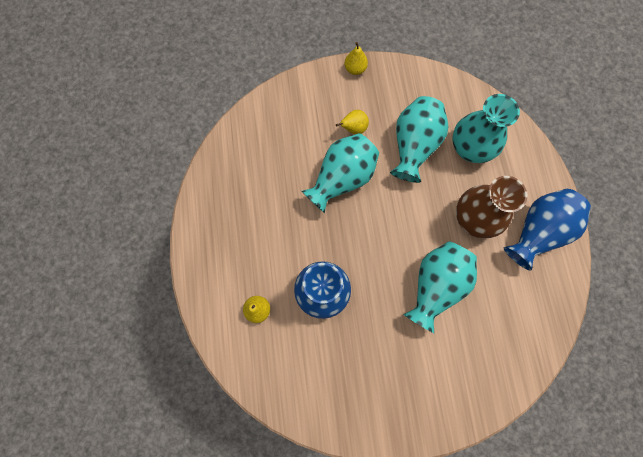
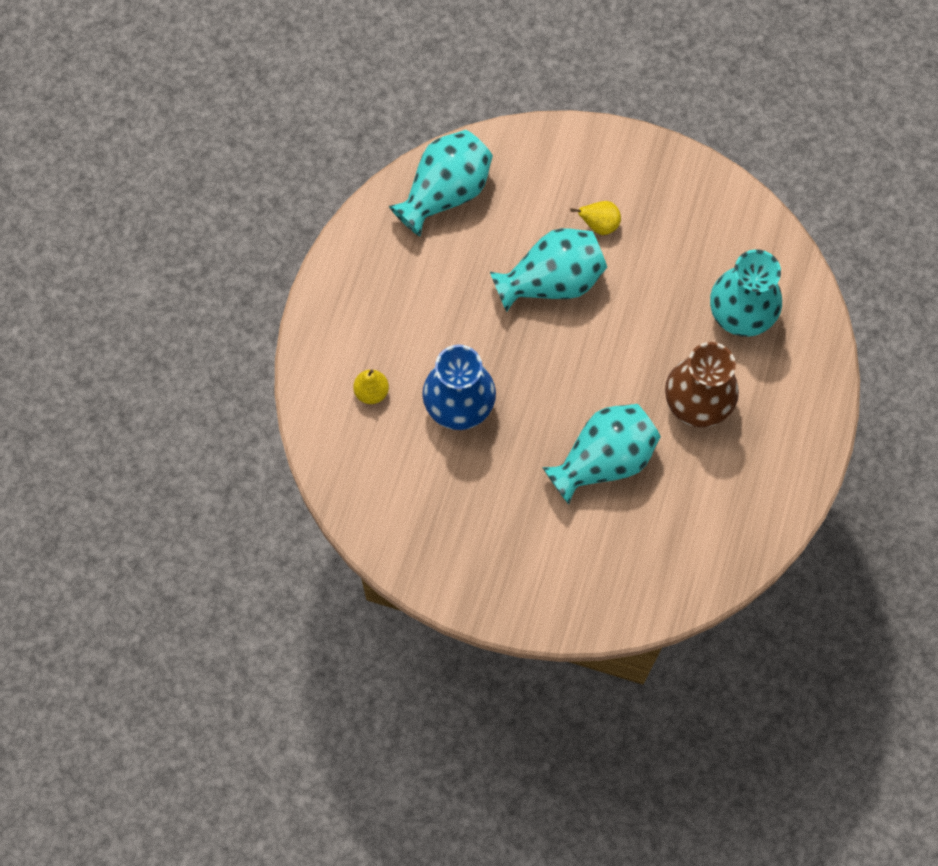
camera: 25 degrees right, 5 degrees down
yellow pear [344,42,368,75] -> none
turquoise vase [390,96,448,183] -> turquoise vase moved to [389,130,493,236]
blue vase [504,189,591,271] -> none

